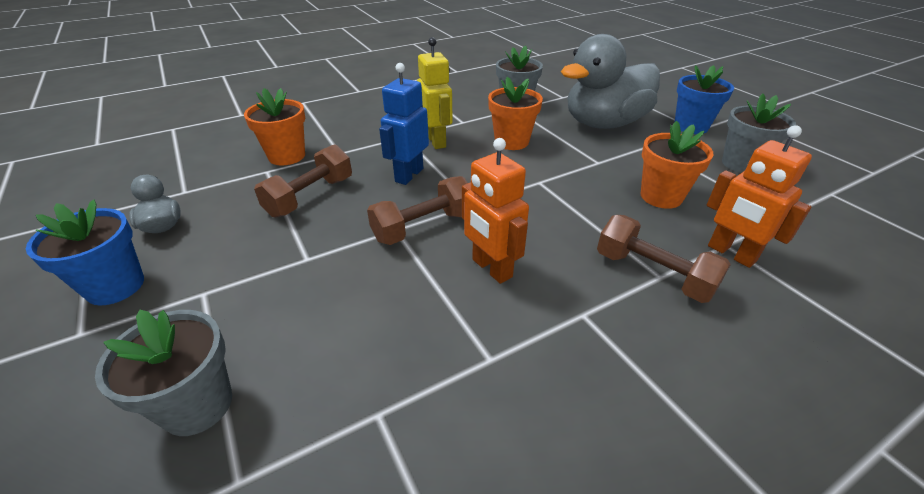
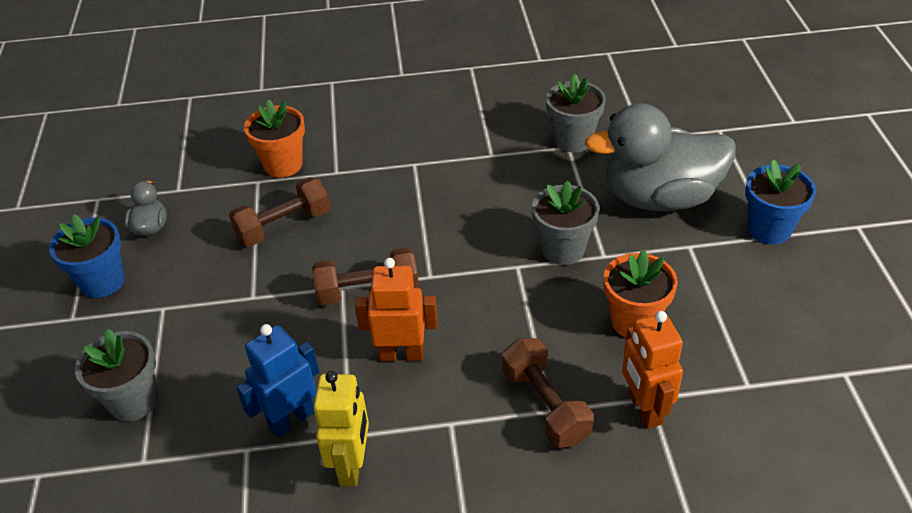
camera: 25 degrees right, 5 degrees up
blue robot [379,63,429,185] -> blue robot moved to [236,324,319,437]
yellow robot [417,37,453,149] -> yellow robot moved to [313,371,369,487]
orange robot [462,138,529,284] -> orange robot turned 105 degrees clockwise [355,258,438,361]
orange flower pot [488,77,543,150] -> none
grey flower pot [722,93,796,173] -> grey flower pot moved to [532,180,599,265]

